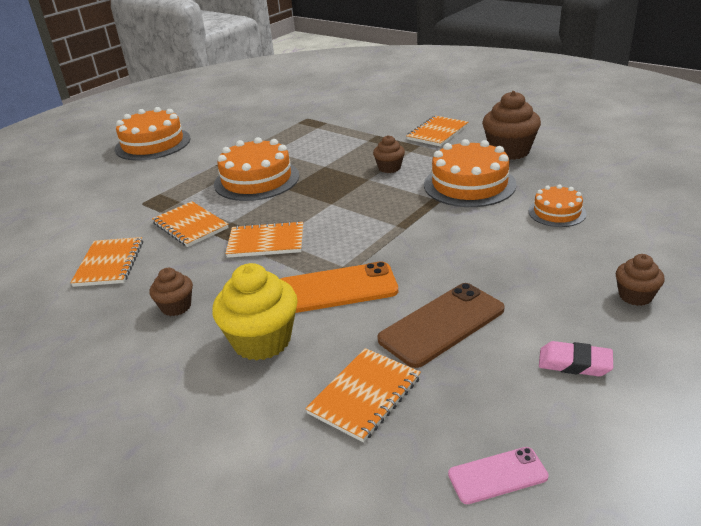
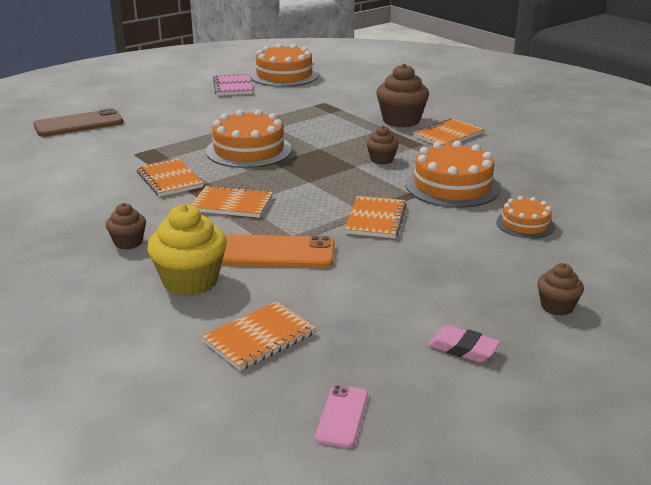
camera: 10 degrees right, 5 degrees down
orange notebook [70,237,143,287] -> orange notebook moved to [344,196,407,238]
orange cake [115,107,191,160] -> orange cake moved to [250,44,318,87]
brown phone [377,283,505,368] -> brown phone moved to [33,108,123,137]
pink phone [448,447,549,504] -> pink phone turned 75 degrees counterclockwise [315,385,368,448]
brown cupcake [482,91,541,160] -> brown cupcake moved to [376,64,429,127]
none -> pink notebook [213,74,253,96]

